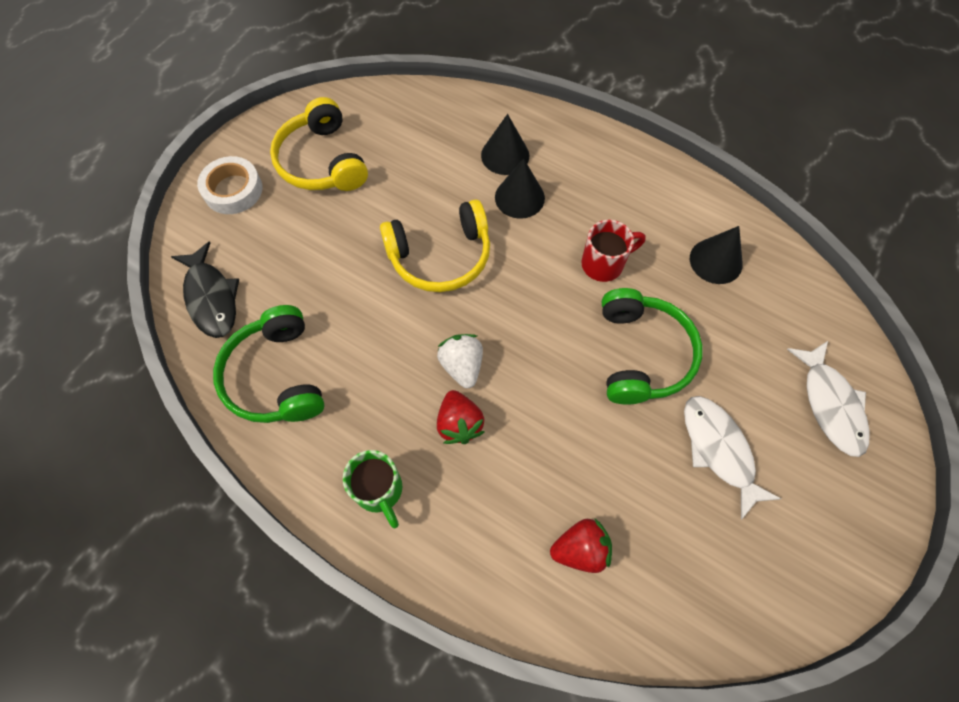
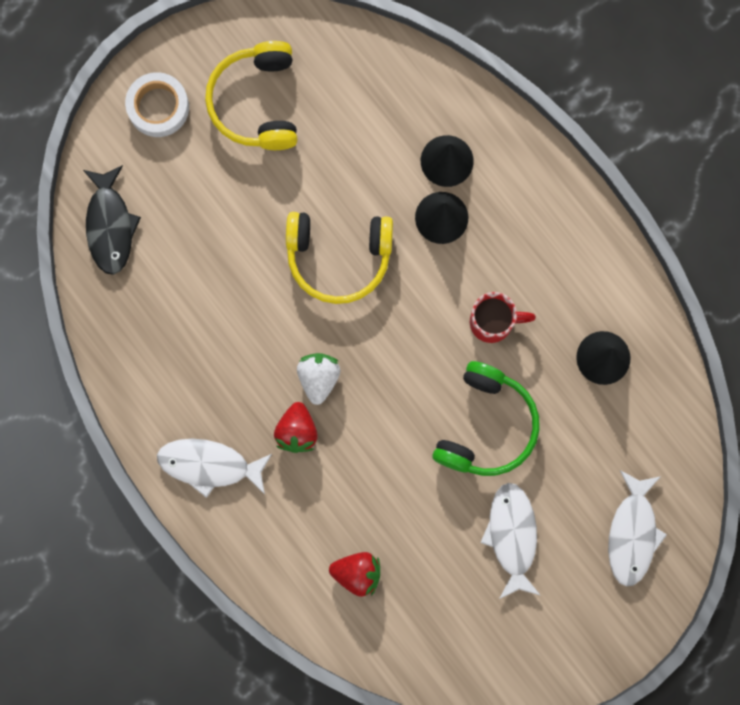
camera: 20 degrees right, 15 degrees up
green headphones [213,305,325,423] -> none
green mug [343,450,402,528] -> white fish [157,439,272,498]

